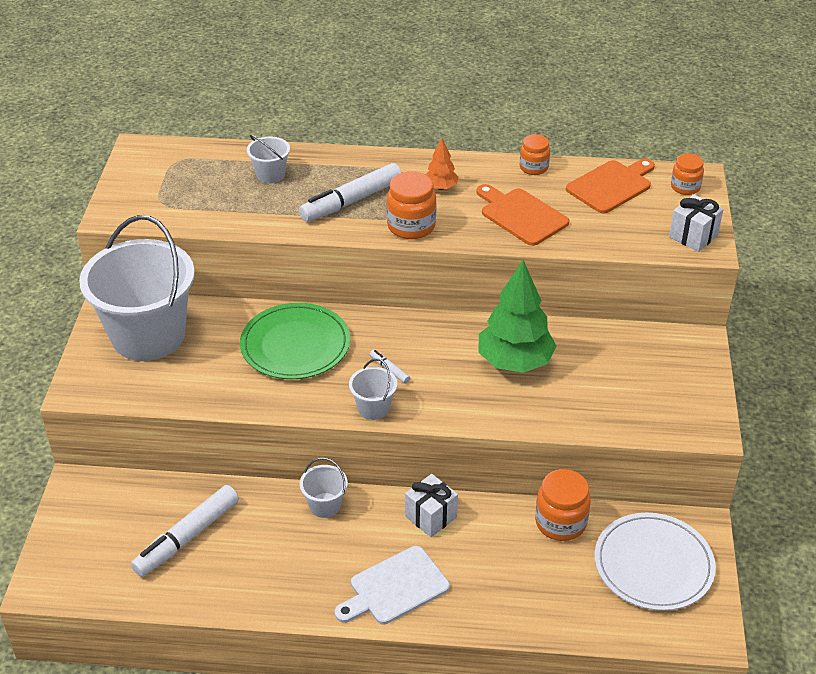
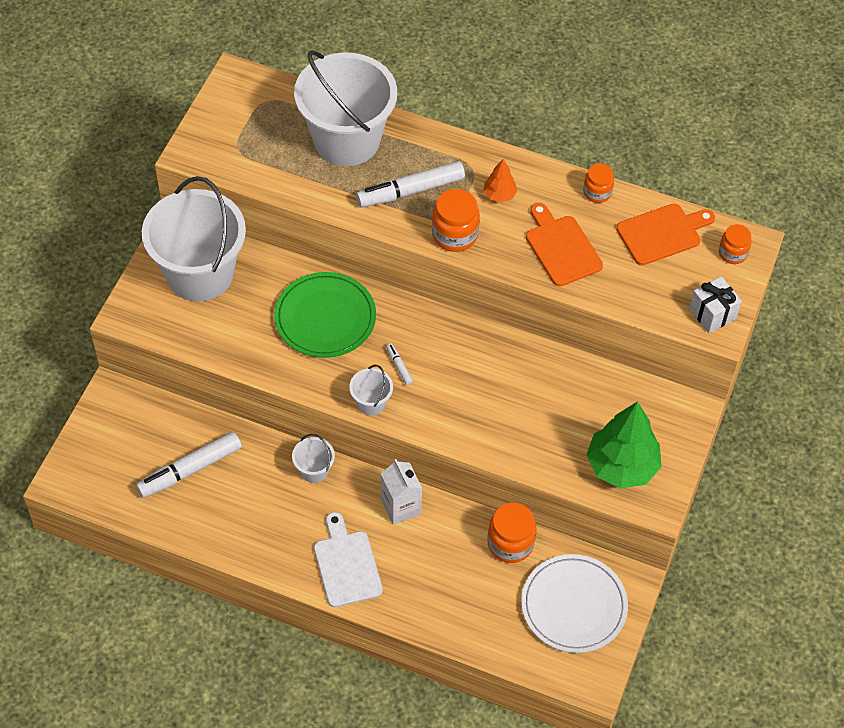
camera: 15 degrees right, 15 degrees up
white bucket [247,135,290,183] -> white bucket [294,50,397,166], size x2.42
white cutting board [335,546,450,624] -> white cutting board turned 90 degrees clockwise [314,512,383,607]
white gift [405,474,458,537] -> white carton [381,459,422,525]
green tree [478,260,557,373] -> green tree moved to [586,401,662,489]

